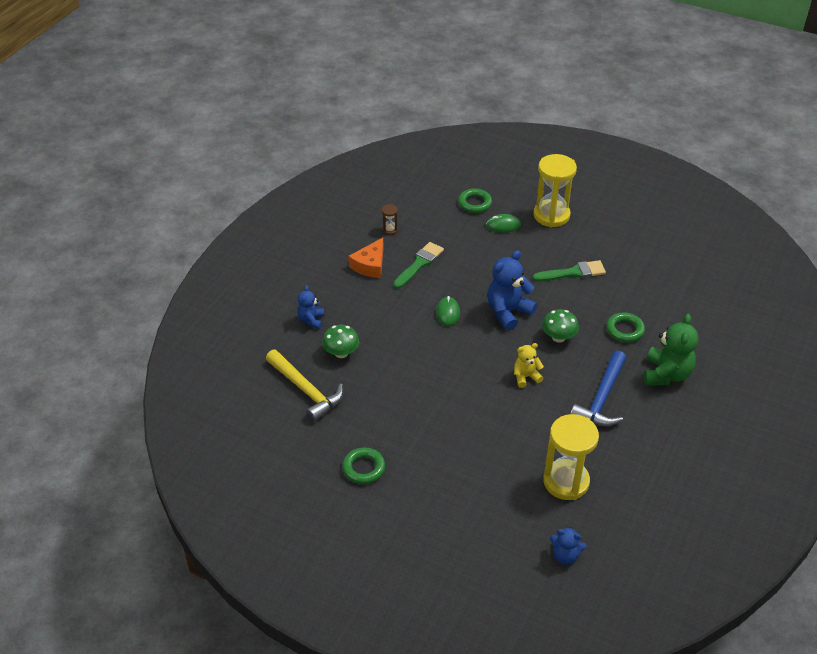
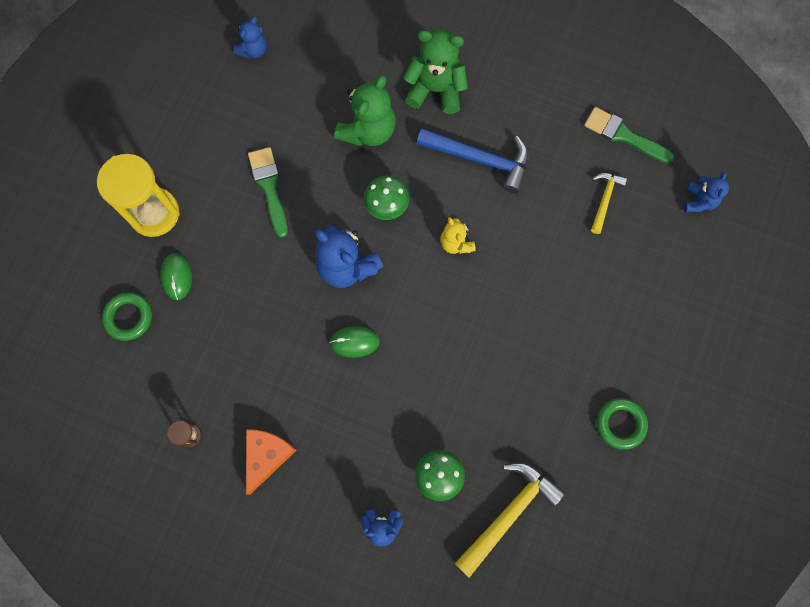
camera: 95 degrees left, 30 degrees up
orange cheese [348,238,384,278] -> orange cheese turned 90 degrees counterclockwise [246,429,297,495]
green brush [393,242,444,289] -> green brush moved to [584,107,675,164]
yellow hourglass [543,414,599,500] -> yellow hammer [591,173,627,234]
green ring [606,312,645,342] -> green teddy bear [334,75,396,146]
none -> blue teddy bear [233,17,267,59]

